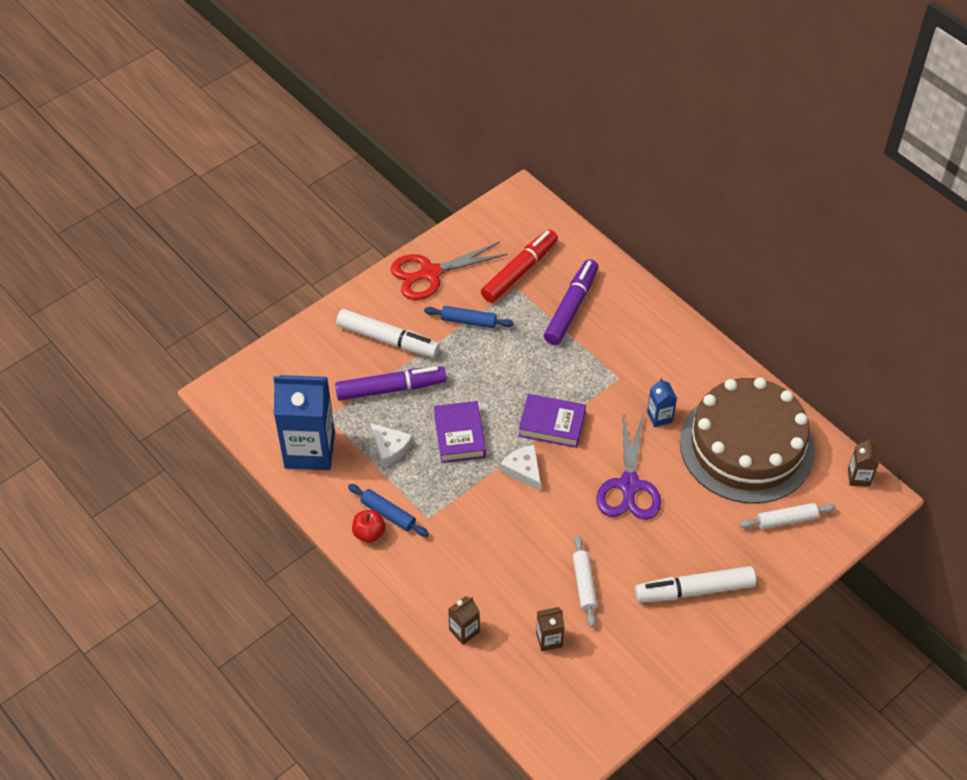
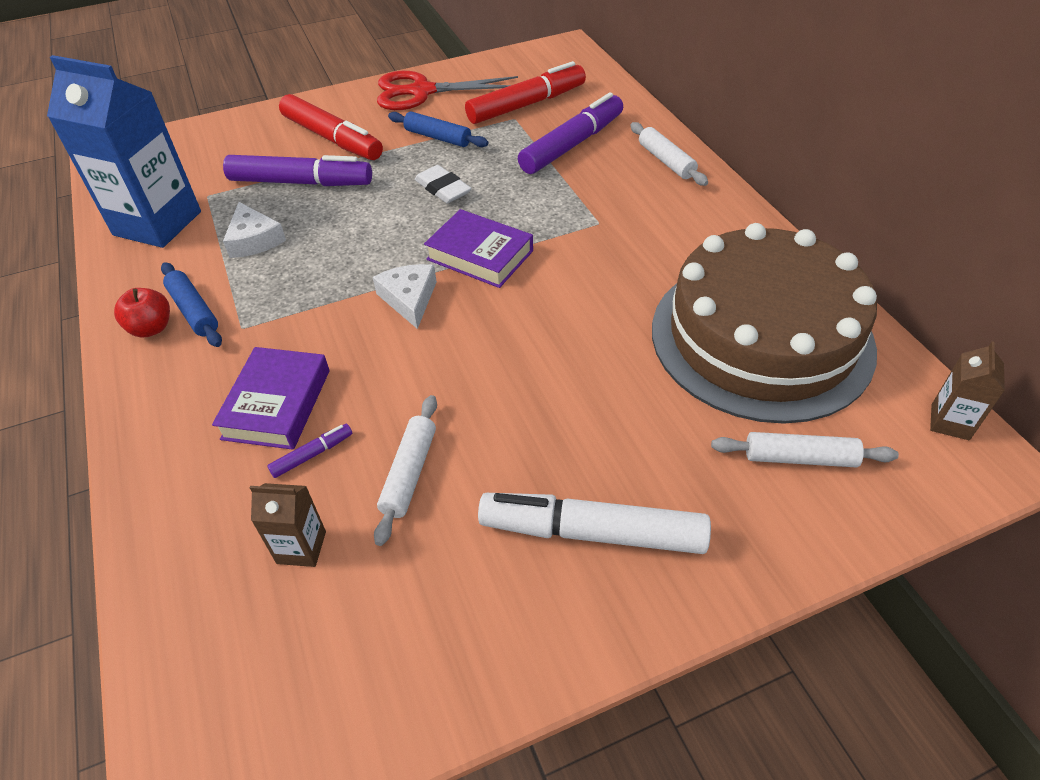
camera: 20 degrees right, 5 degrees down
white marker [336,309,440,358] -> red marker [279,94,383,160]
purple book [434,401,486,463] -> purple book moved to [212,347,329,450]
brown carton [448,596,480,645] -> none
purple scissors [596,414,661,520] -> none
blue carton [647,378,677,427] -> none
none -> purple marker [267,424,352,478]
none -> white eraser [415,165,471,203]
none -> white rolling pin [630,122,708,186]

